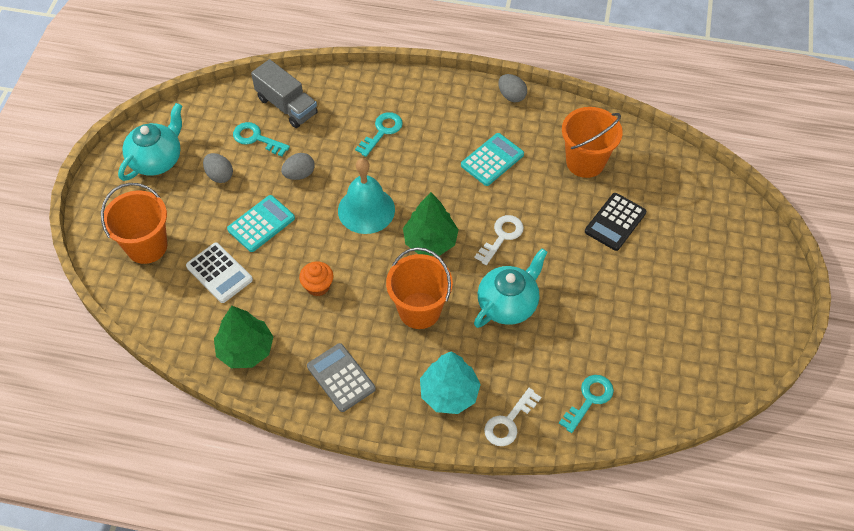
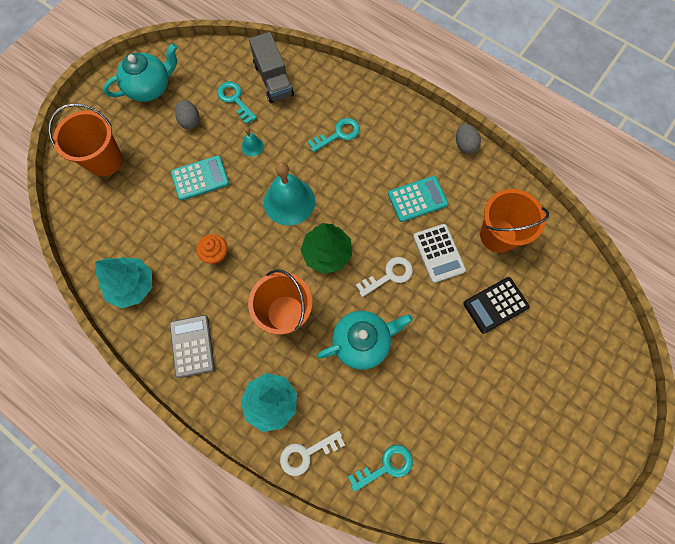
camera: 25 degrees right, 15 degrees up
white calculator [186,243,253,303] -> white calculator moved to [413,224,466,283]
green tree [214,306,273,368] -> turquoise tree [95,257,152,308]
grey egg [281,153,315,180] -> turquoise bell [241,127,264,156]

